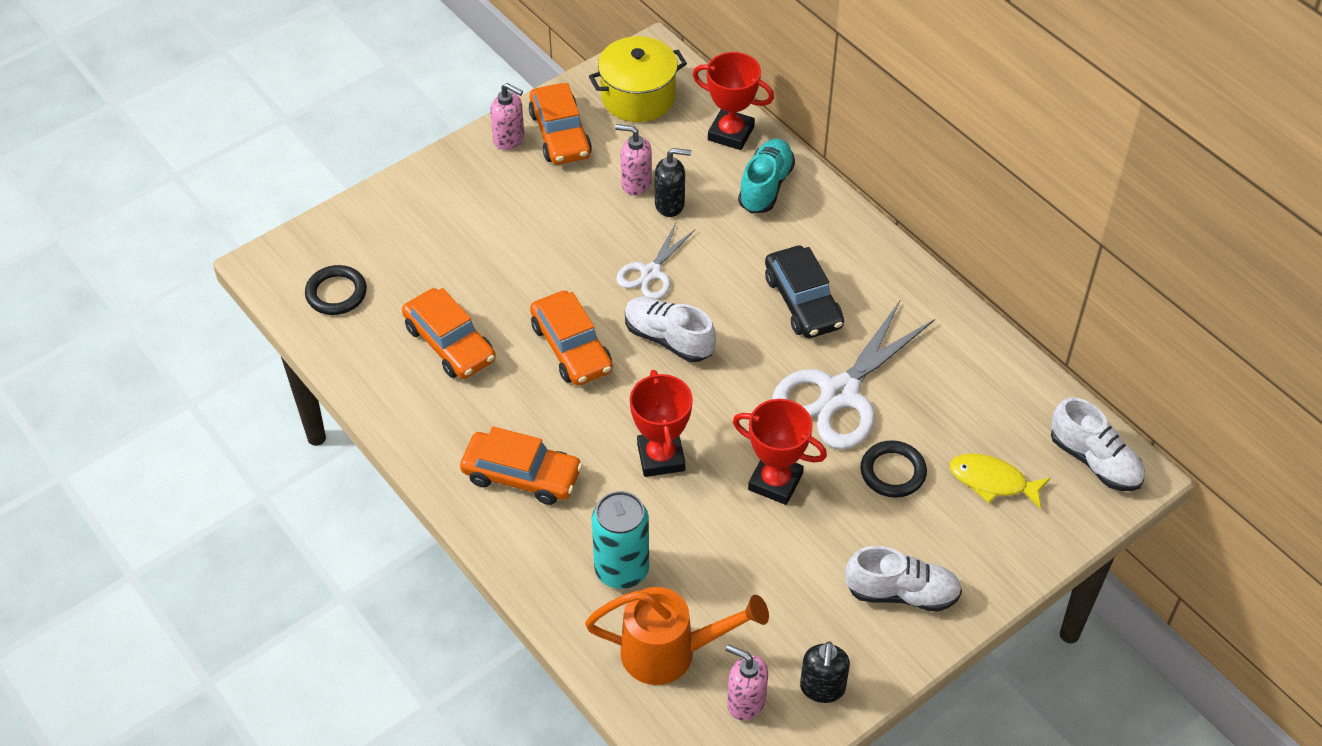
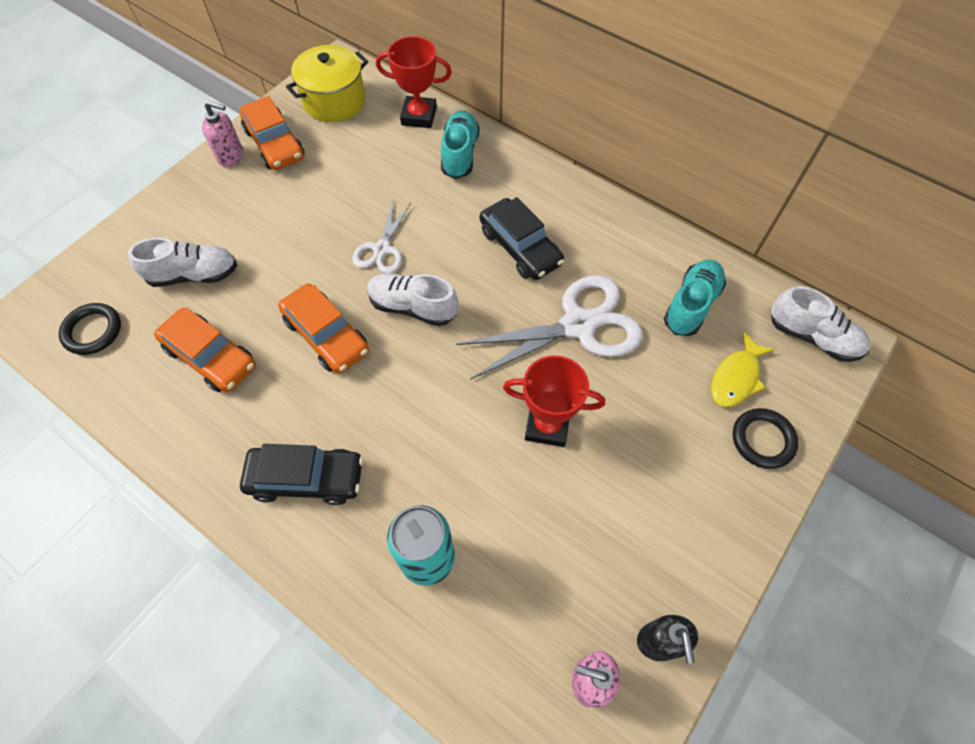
camera: 15 degrees left, 10 degrees up
orange car [460,426,583,505] -> black car [240,444,363,505]
orange watering can [585,587,769,685] -> none
pink soap dispenser [615,124,652,195] -> none
red trophy [630,370,693,477] -> none
black soap dispenser [655,148,691,217] -> none
white scissors [772,301,935,450] -> white scissors turned 135 degrees counterclockwise [456,275,643,380]
white shoe [845,546,962,612] -> white shoe moved to [128,237,237,287]
black ring [860,440,927,498] -> black ring moved to [733,408,798,469]
yellow fish [950,453,1050,509] -> yellow fish turned 60 degrees counterclockwise [711,332,775,407]
none -> turquoise shoe [664,259,726,336]

